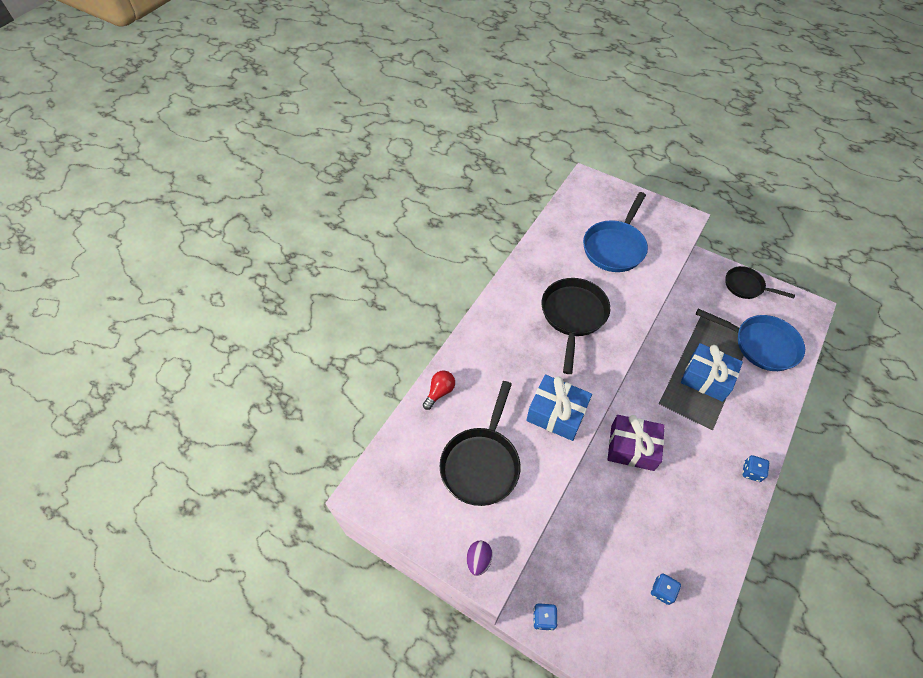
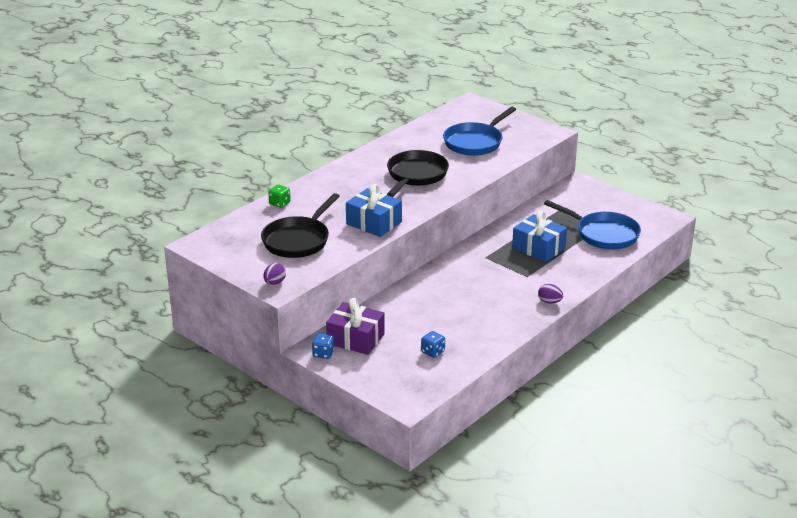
camera: 10 degrees right, 25 degrees down
red light bulb [423,371,455,410] -> green dice [268,185,291,208]
purple gift [607,415,665,471] -> purple gift moved to [326,298,385,355]
black pan [725,266,795,299] -> none
blue dice [742,455,769,482] -> purple egg [538,284,563,304]

